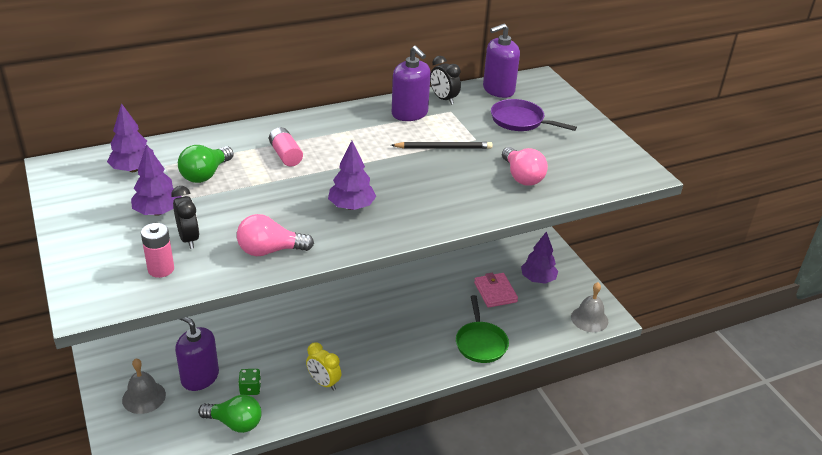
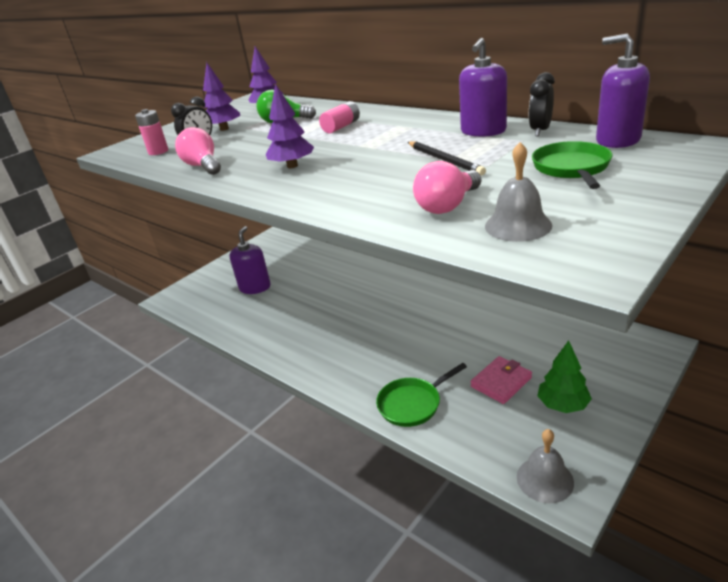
camera: 70 degrees right, 5 degrees down
grey bell [122,359,166,414] -> grey bell moved to [485,142,552,242]
green light bulb [198,395,262,433] -> none
green dice [238,369,261,395] -> none
yellow clock [306,342,341,390] -> none
purple pan [491,99,577,131] -> green pan [532,141,612,189]
purple tree [521,231,558,284] -> green tree [537,340,592,413]

